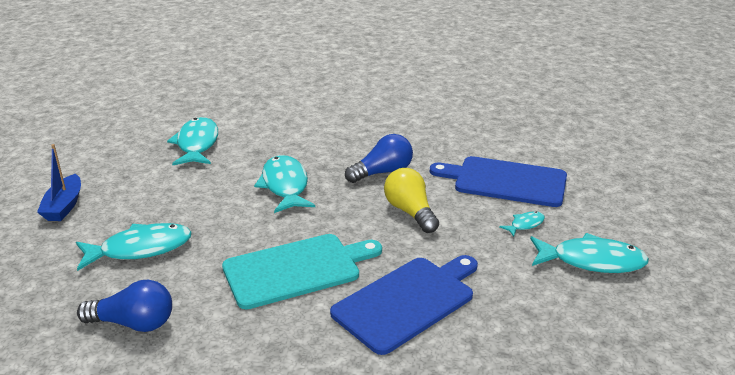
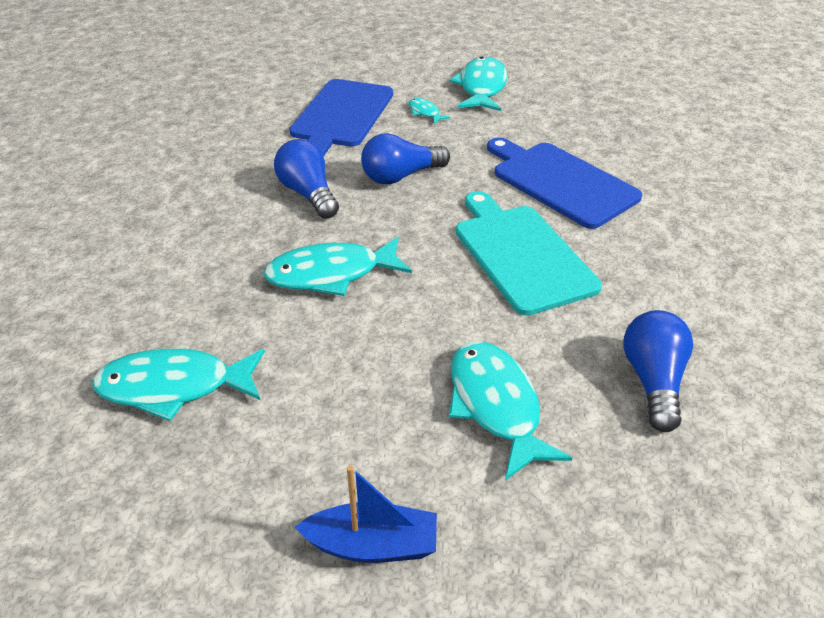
camera: 90 degrees left, 10 degrees up
yellow light bulb [384,168,439,233] -> blue light bulb [361,133,450,184]

